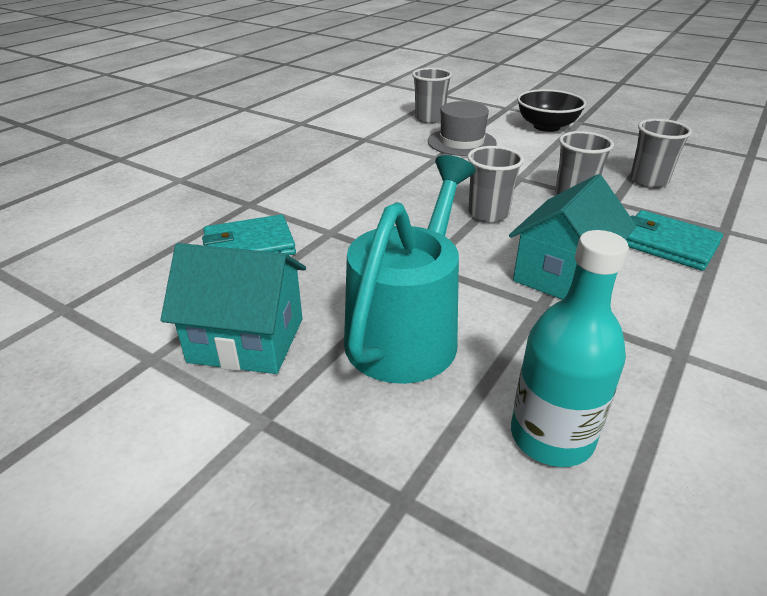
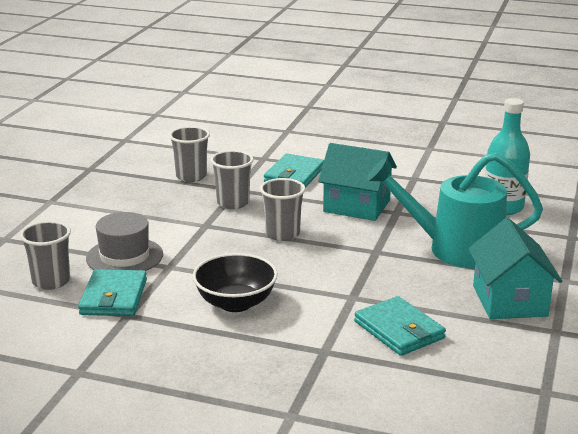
camera: 105 degrees left, 10 degrees down
black bowl [517,89,586,132] -> black bowl moved to [193,253,278,312]
none -> turquoise wallet [78,269,147,316]

